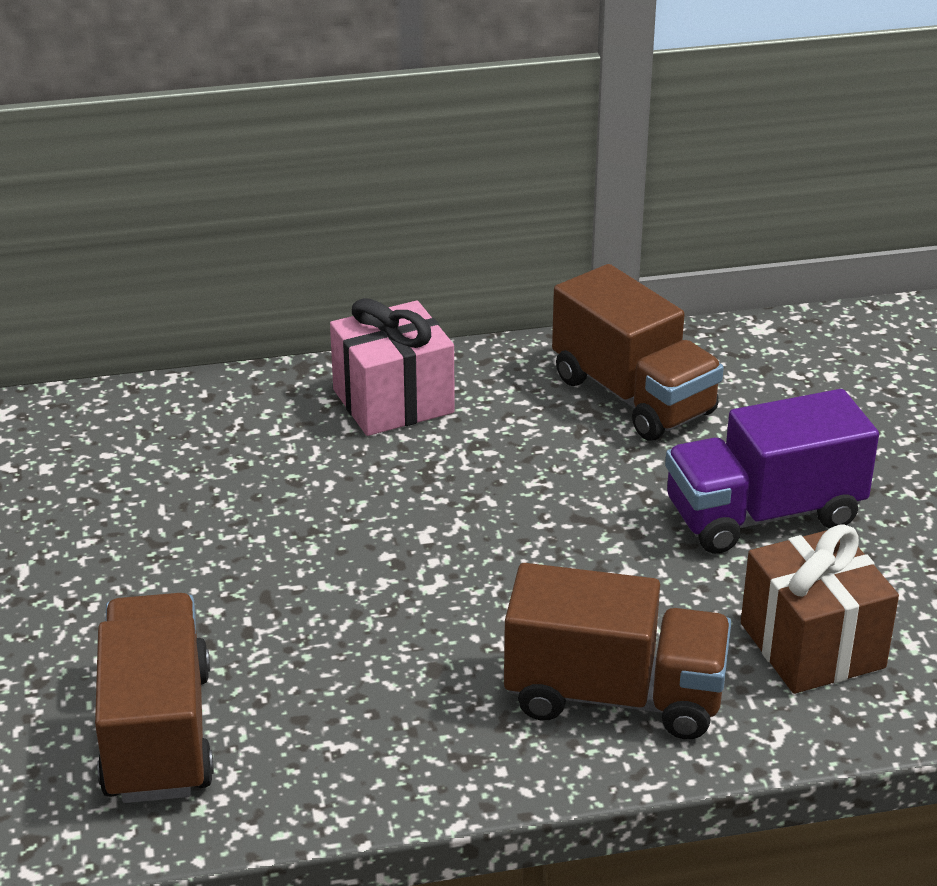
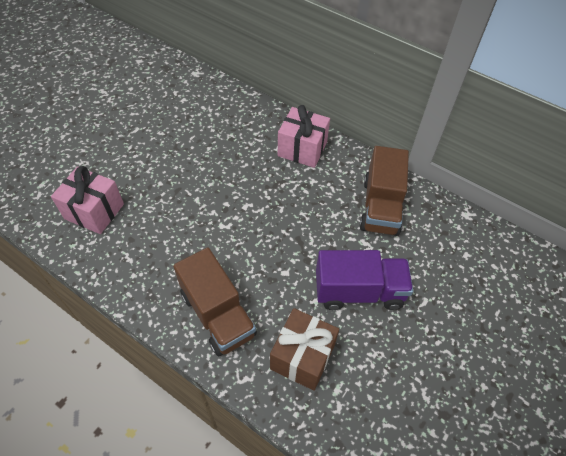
camera: 45 degrees right, 20 degrees up
brown truck [95,593,214,803] -> pink gift [51,166,124,234]
purple truck [665,389,879,554] -> purple truck turned 150 degrees clockwise [316,250,413,310]

